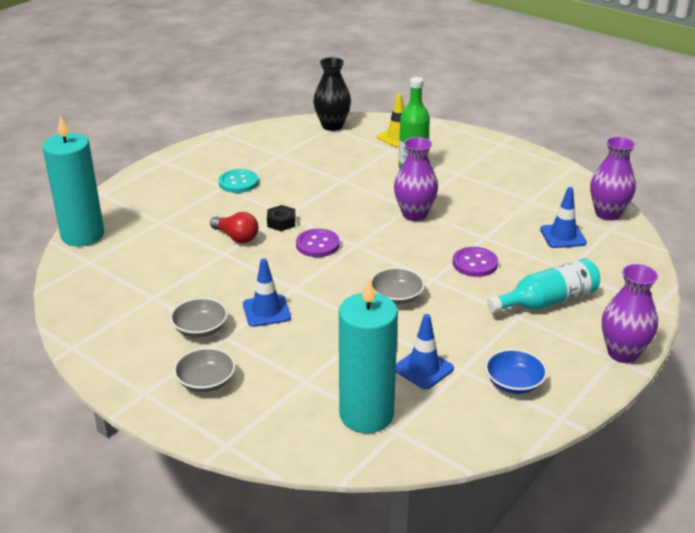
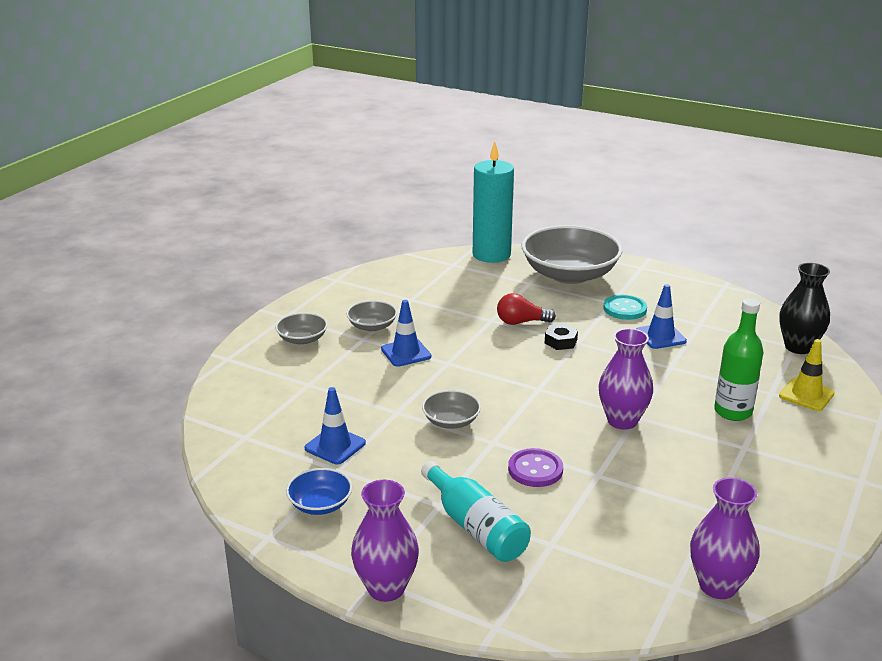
camera: 80 degrees right, 5 degrees down
red light bulb [210,212,258,243] -> red light bulb turned 60 degrees clockwise [497,293,556,325]
purple button [296,229,340,257] -> none
turquoise candle [339,277,398,433] -> none
blue traffic cone [540,187,587,248] -> blue traffic cone moved to [637,284,687,349]
none -> grey bowl [522,225,623,284]

